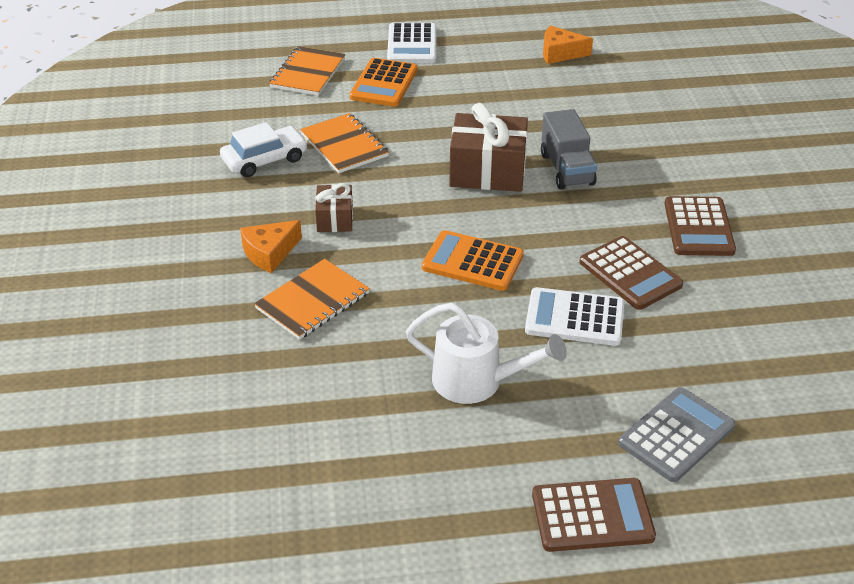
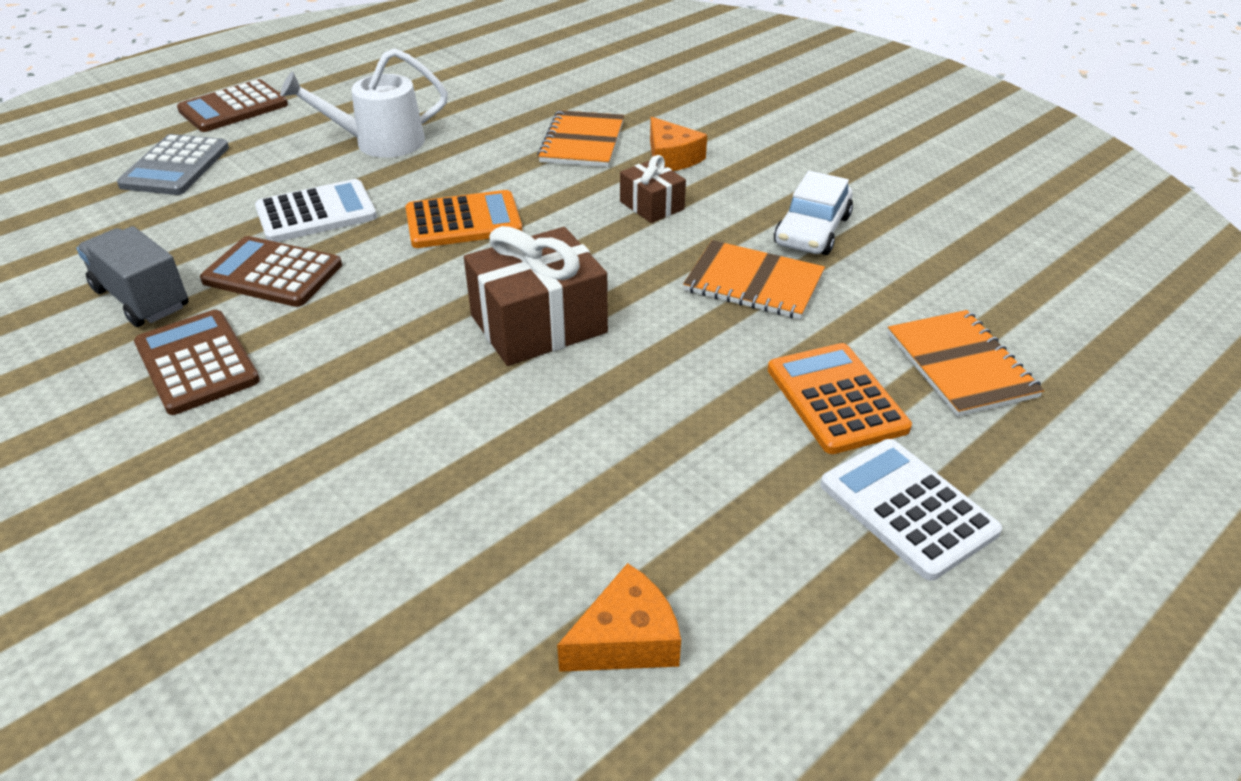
camera: 145 degrees right, 0 degrees up
orange cheese [240,220,302,273] -> orange cheese turned 135 degrees clockwise [650,117,707,171]
grey truck [541,109,597,190] -> grey truck moved to [77,226,188,327]

